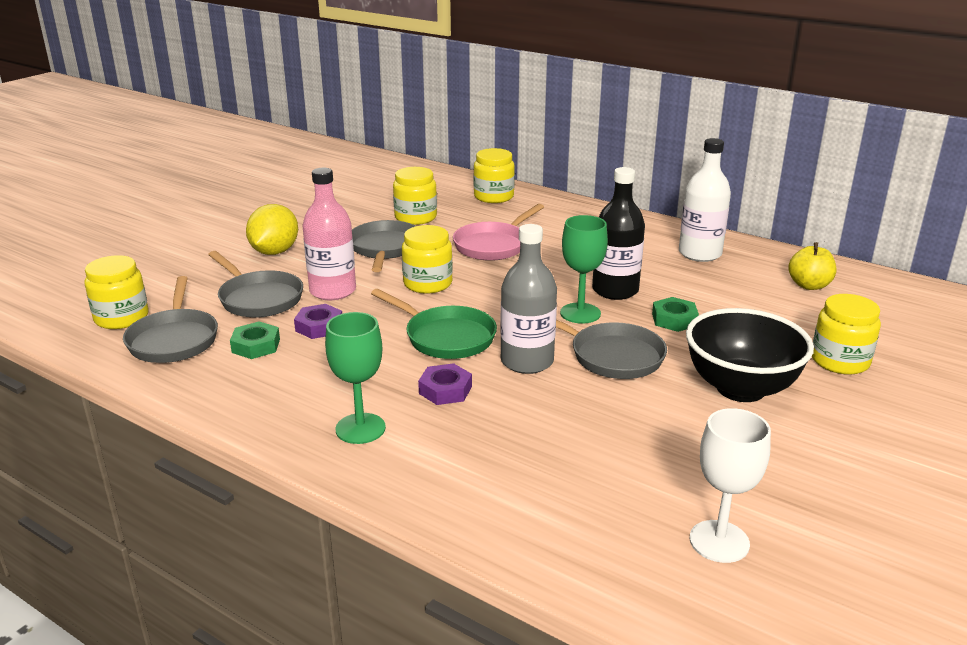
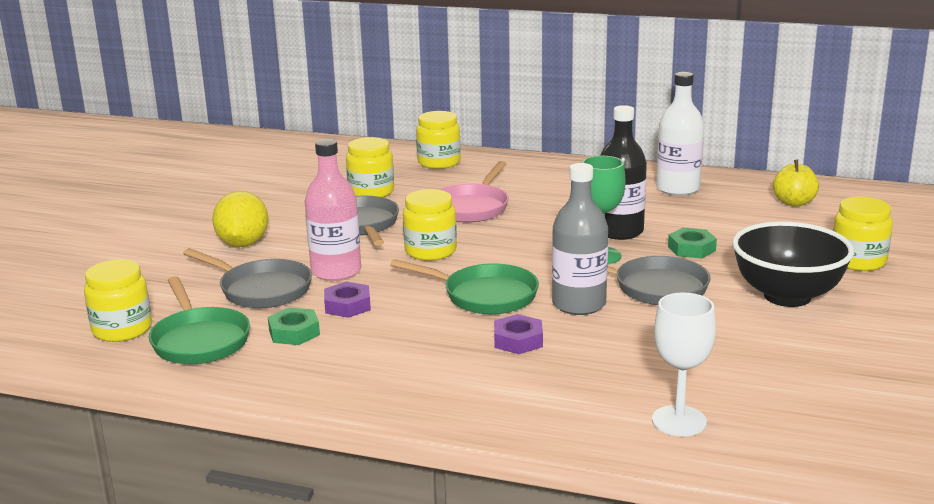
camera: 15 degrees left, 5 degrees down
grey pan [123,276,218,363] -> green pan [148,276,250,364]
green goblet [325,312,386,444] -> none
white goblet [690,408,771,563] -> white goblet moved to [652,292,716,436]

